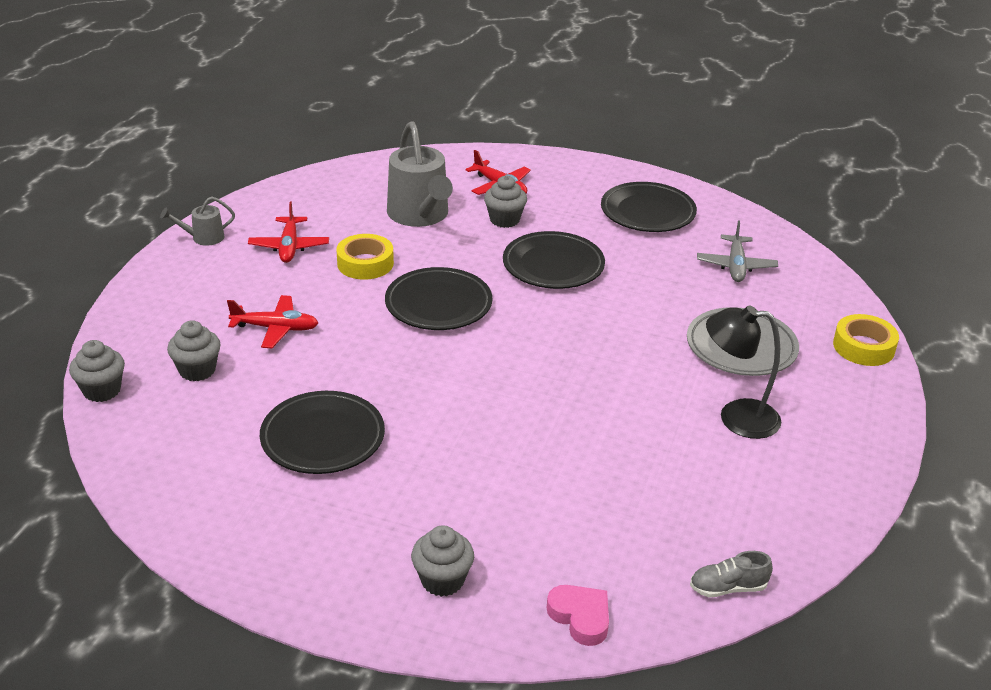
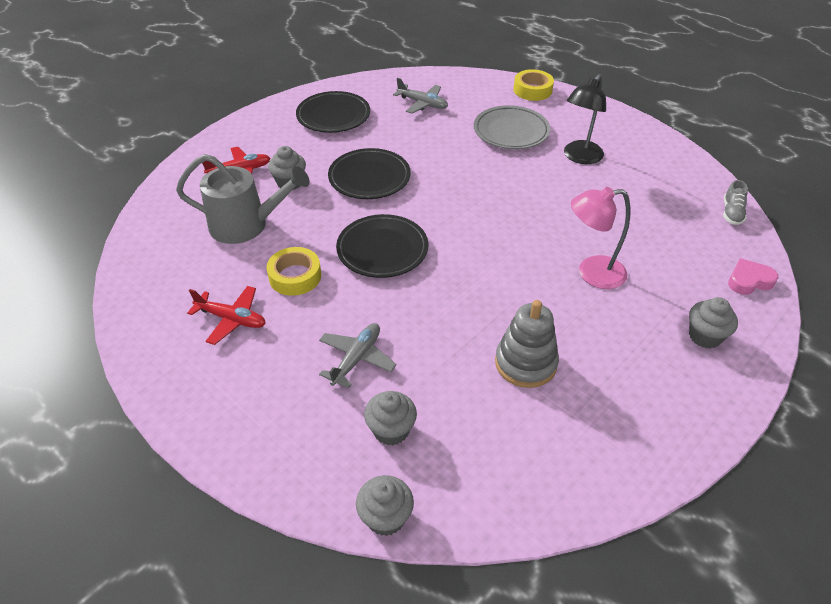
camera: 65 degrees left, 10 degrees up
grey watering can [160,197,235,246] -> none
red plane [227,295,318,348] -> grey plane [319,323,396,389]
black plate [260,391,385,474] -> grey stacking toy [495,300,559,388]
none -> pink lamp [571,187,630,289]

